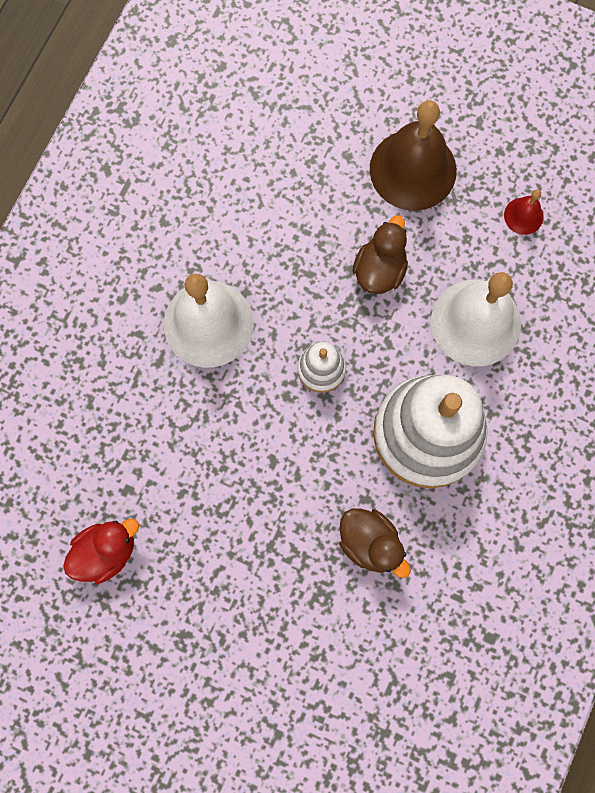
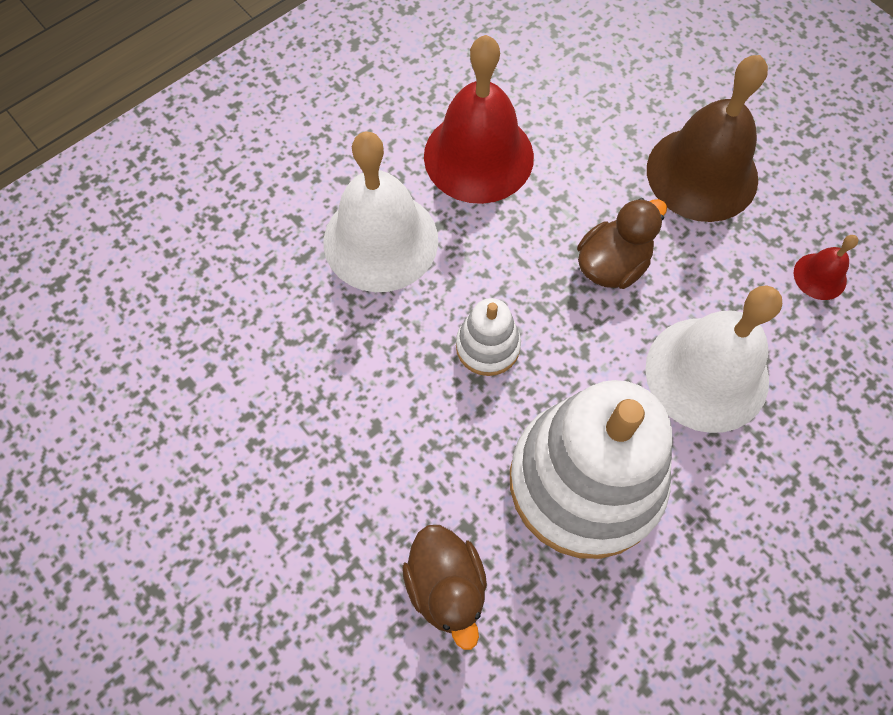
camera: 25 degrees right, 10 degrees down
red duck [63,519,139,584] -> none
none -> red bell [424,35,534,204]

